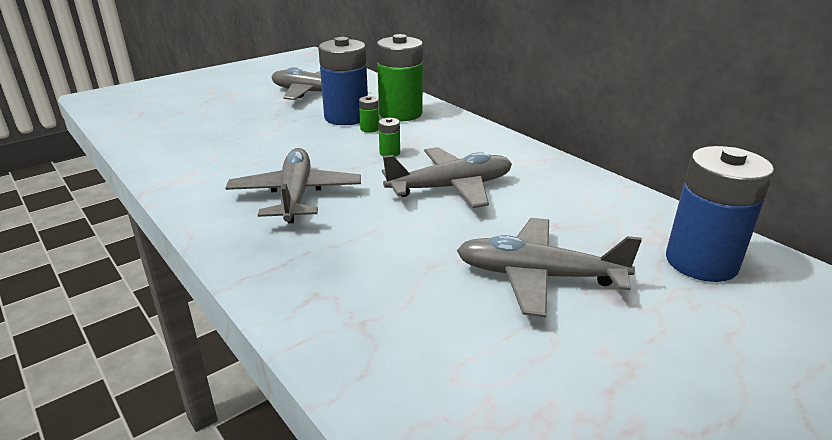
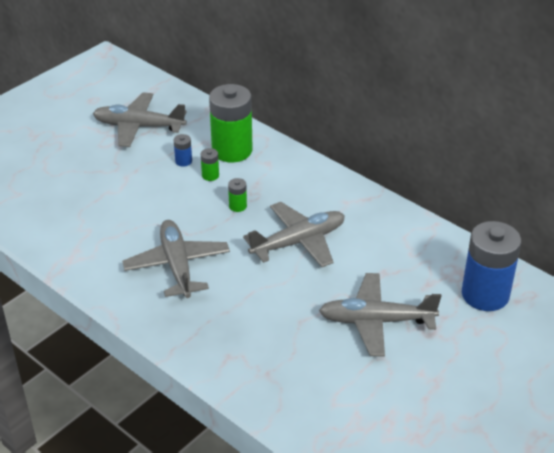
camera: 10 degrees left, 10 degrees up
blue battery [318,37,368,125] -> blue battery [174,134,192,167], size x0.41

